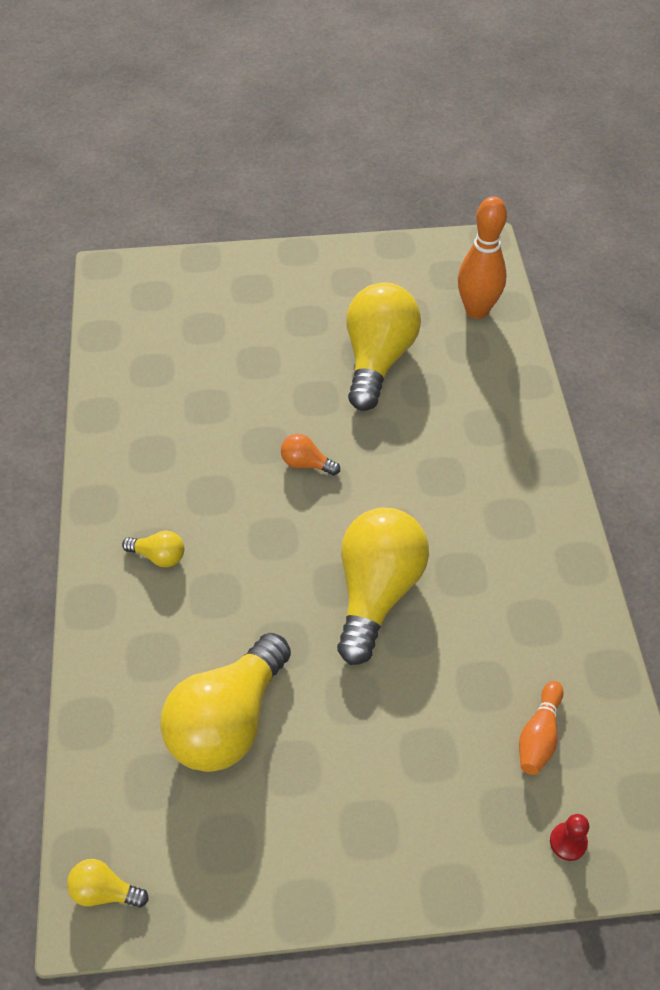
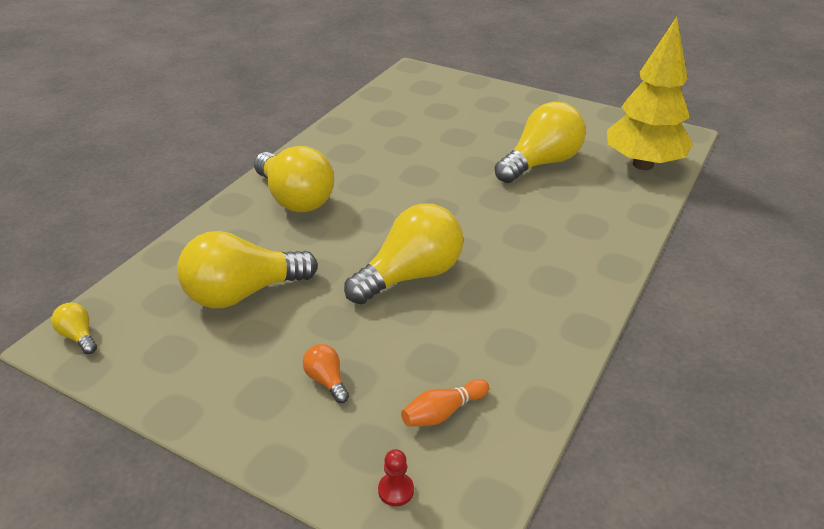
camera: 35 degrees right, 15 degrees down
yellow light bulb [122,531,184,567] -> yellow light bulb [254,146,334,212], size x2.32
orange light bulb [281,434,340,475] -> orange light bulb moved to [303,344,349,403]
orange bowling pin [458,196,507,319] -> yellow tree [607,17,693,170]

